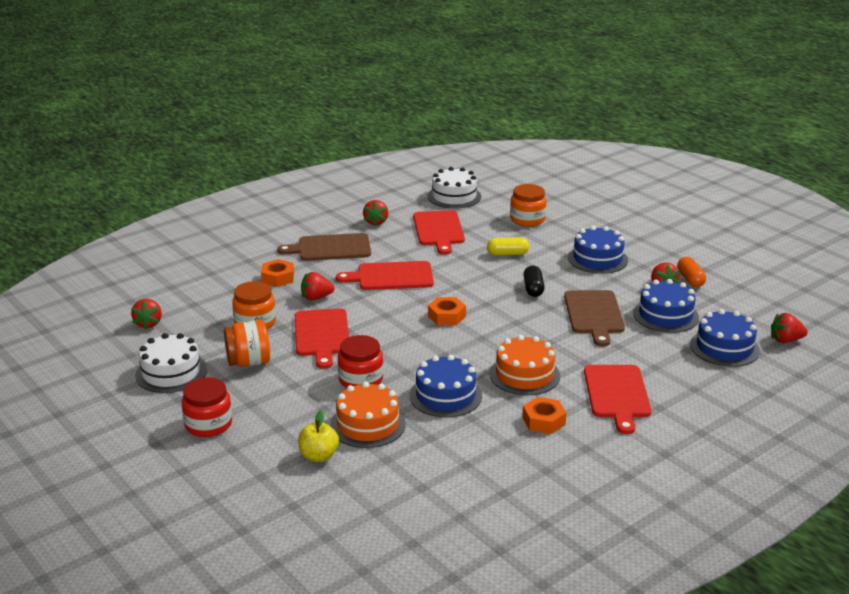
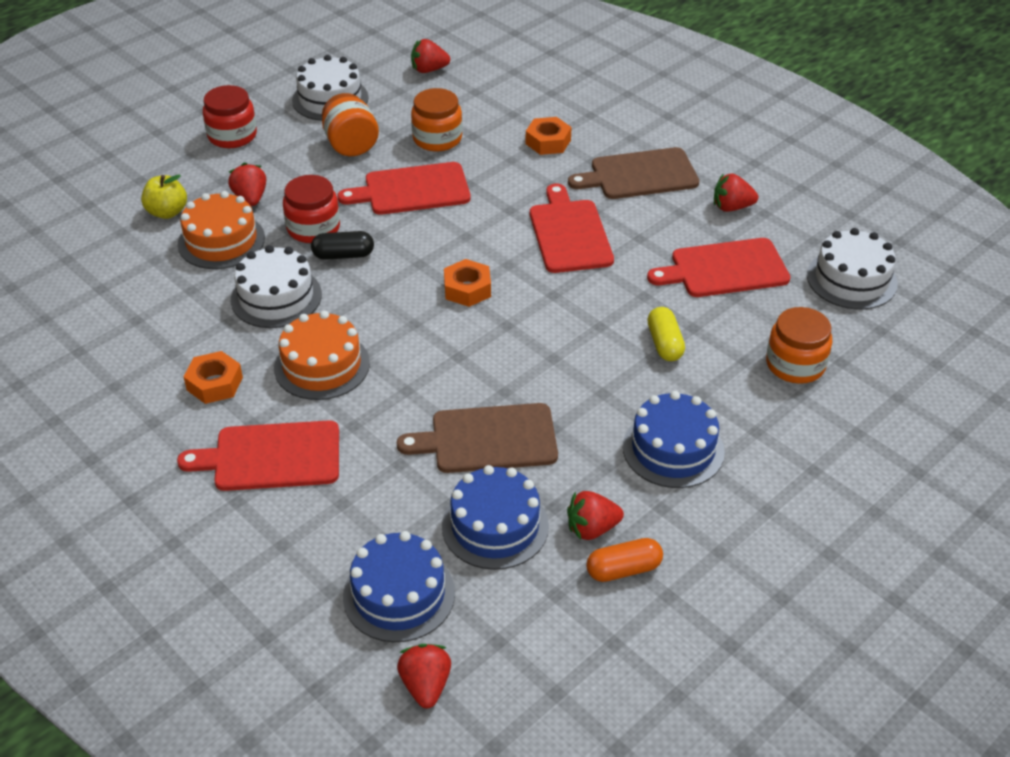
camera: 85 degrees right, 15 degrees up
brown cutting board [277,233,371,261] -> brown cutting board turned 90 degrees counterclockwise [568,147,699,199]
red strawberry [301,272,335,300] -> red strawberry moved to [228,163,266,206]
blue cake [410,355,482,417] -> white cake [231,245,322,328]
black capsule [523,265,545,297] -> black capsule moved to [311,231,374,260]

